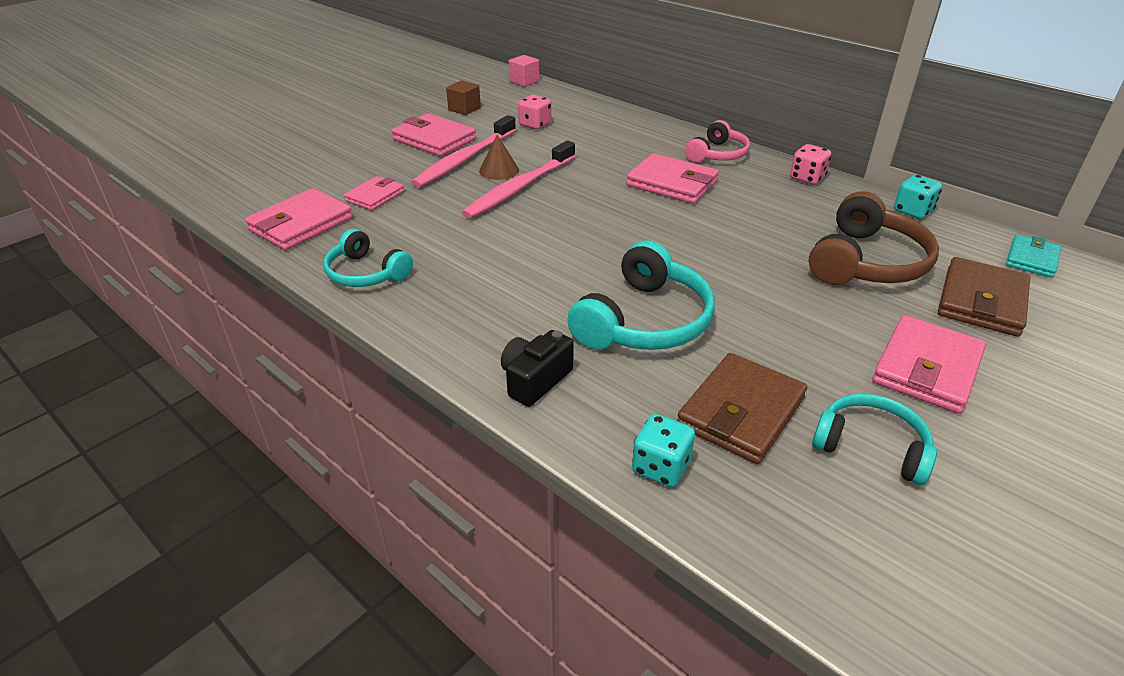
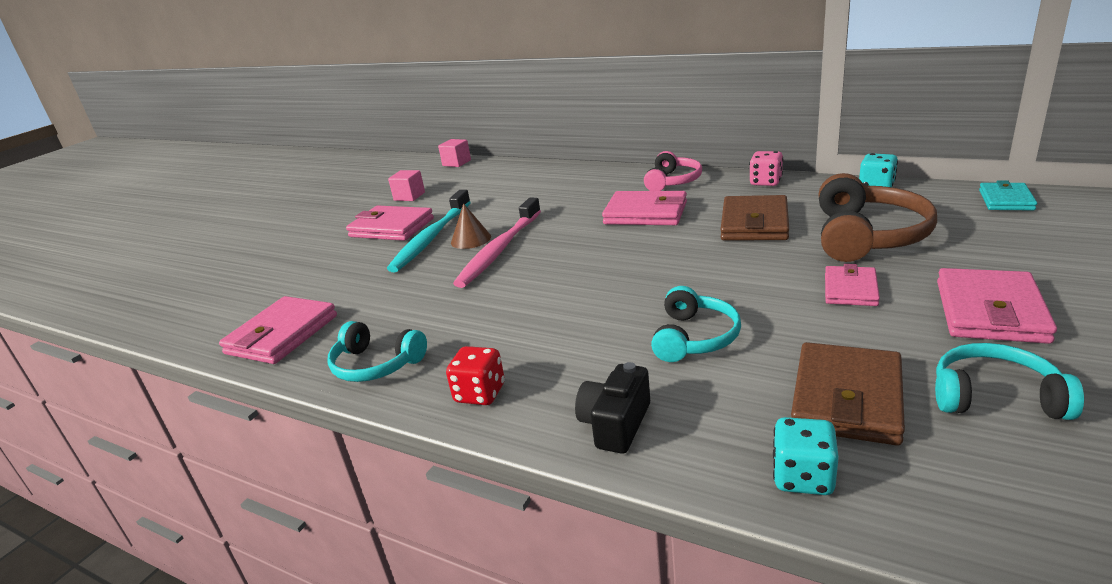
camera: 10 degrees left, 10 degrees down
pink wallet [344,176,404,211] -> pink wallet moved to [825,264,880,306]
pink toothbrush [411,115,516,188] -> turquoise toothbrush [387,190,471,272]
brown cube [446,80,481,115] -> pink cube [388,170,425,201]
pink dice [518,95,551,130] -> none
turquoise headphones [567,240,715,350] -> turquoise headphones [651,286,741,362], size x0.63
brown wallet [938,257,1030,337] -> brown wallet moved to [720,195,789,240]
none -> red dice [446,346,505,405]

